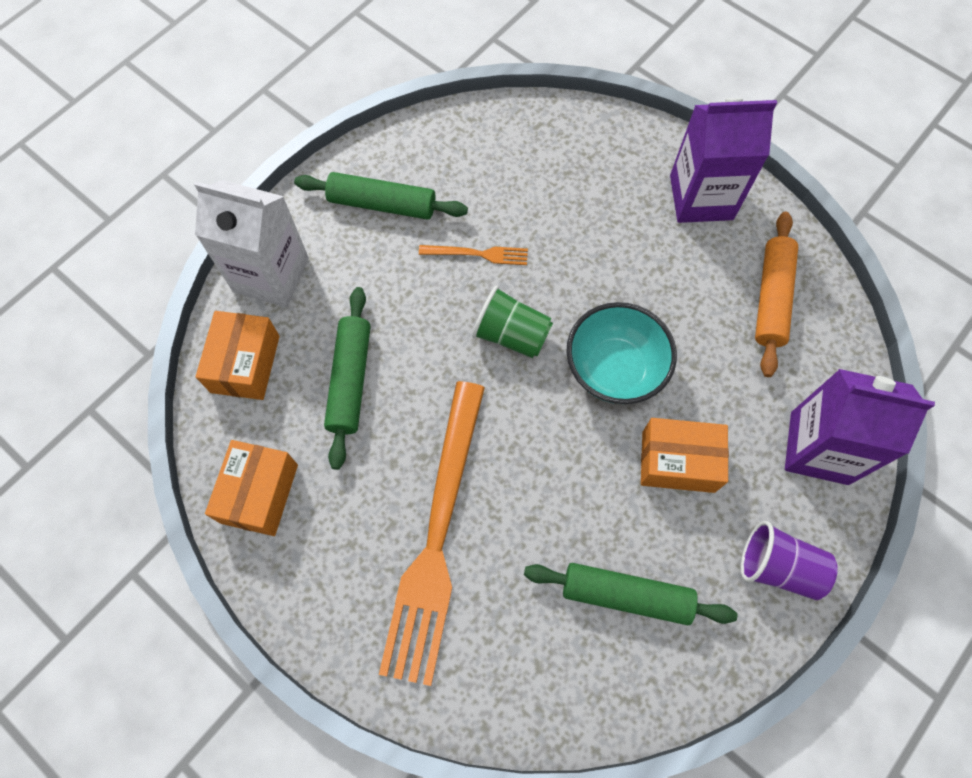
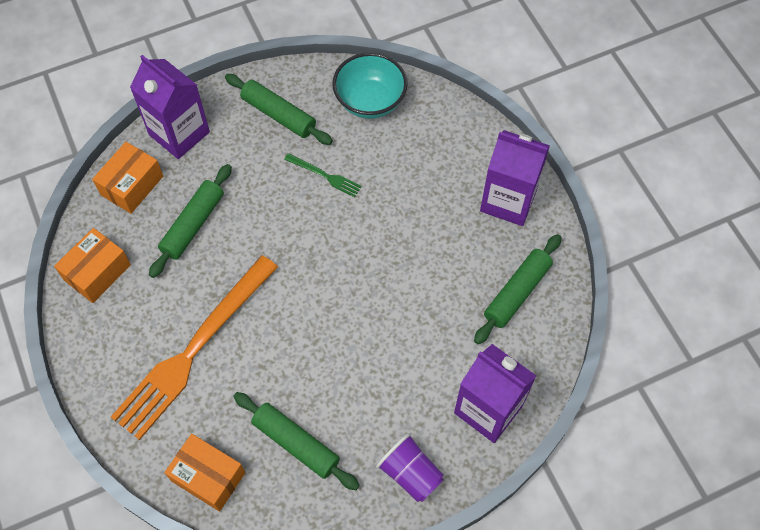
camera: 25 degrees right, 5 degrees down
white carton [194,180,309,307] -> purple carton [130,55,210,159]
orange fork [419,245,528,265] -> green fork [284,153,362,197]
green cup [472,286,553,358] -> none
turquoise bowl [566,302,677,404] -> turquoise bowl moved to [332,52,408,119]
orange box [641,418,729,493] -> orange box moved to [164,434,245,512]
orange rolling pin [755,212,798,377] -> green rolling pin [474,234,562,344]

